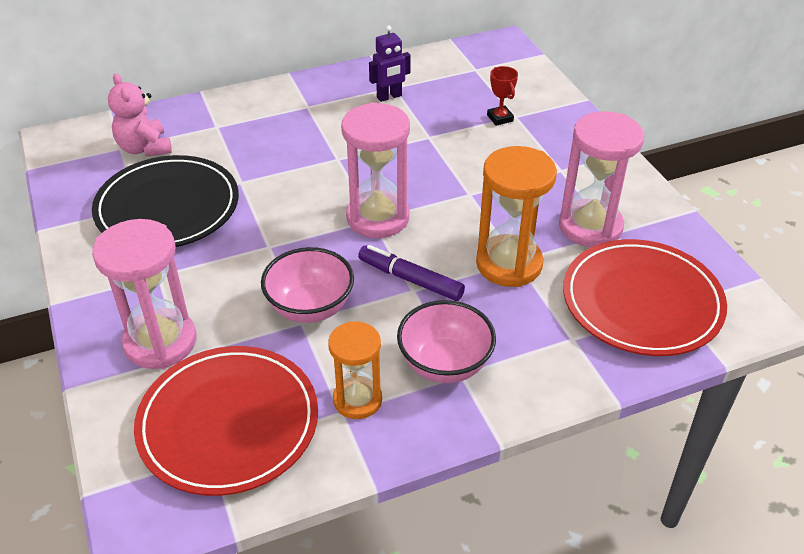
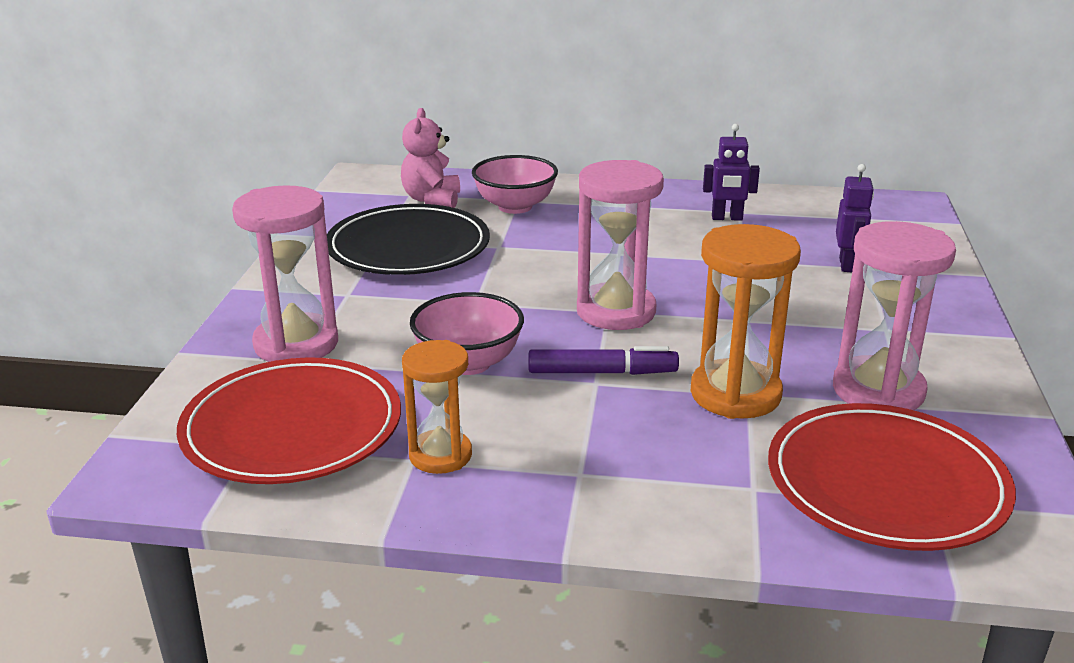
camera: 30 degrees right, 15 degrees down
purple marker [358,245,465,301] -> purple marker turned 120 degrees clockwise [529,346,679,375]
pink bowl [397,300,496,383] -> pink bowl moved to [472,155,558,214]
red trophy [487,66,518,126] -> purple robot [836,164,874,272]

